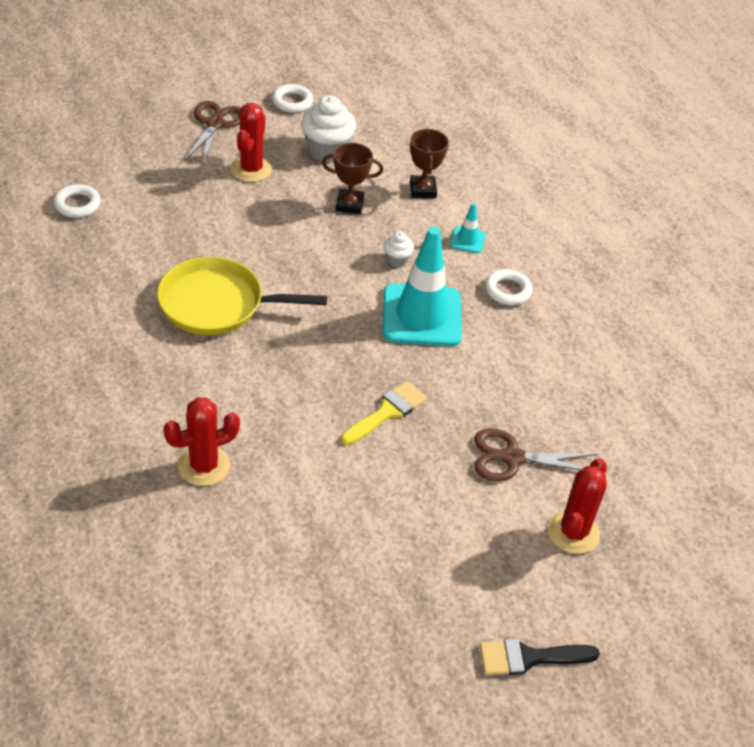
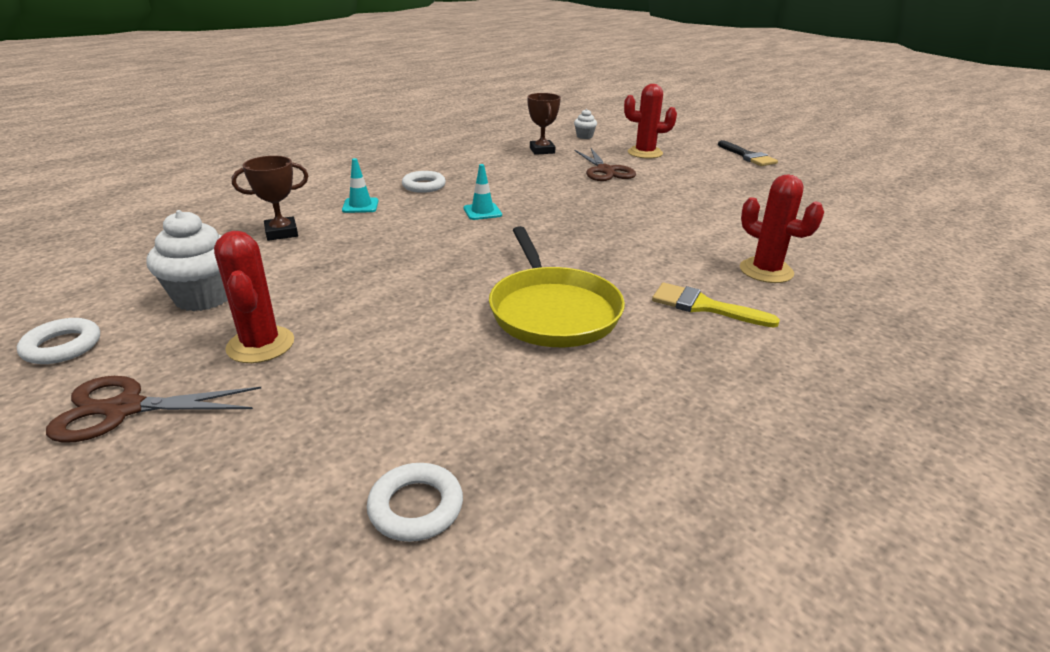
camera: 105 degrees left, 15 degrees down
red cactus [231,103,272,182] -> red cactus turned 75 degrees clockwise [214,231,294,363]
brown trophy [322,143,383,214] -> brown trophy moved to [527,93,561,155]
yellow brush [341,381,427,445] -> yellow brush moved to [652,283,780,328]
turquoise traffic cone [382,227,462,346] -> turquoise traffic cone [464,164,502,220], size x0.44
white cupcake [383,231,414,267] -> white cupcake moved to [574,109,597,139]

